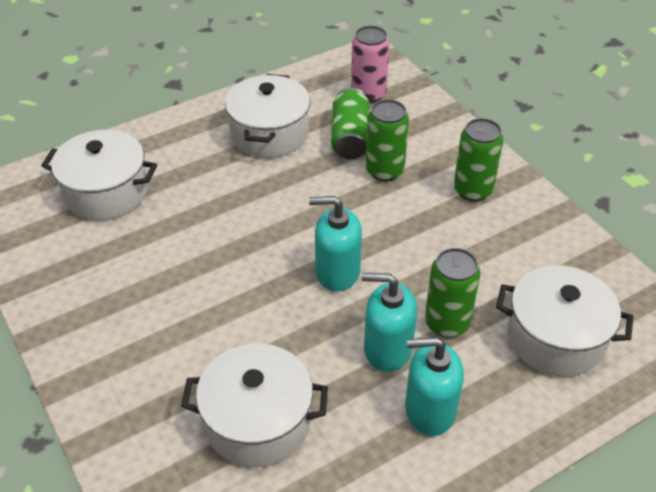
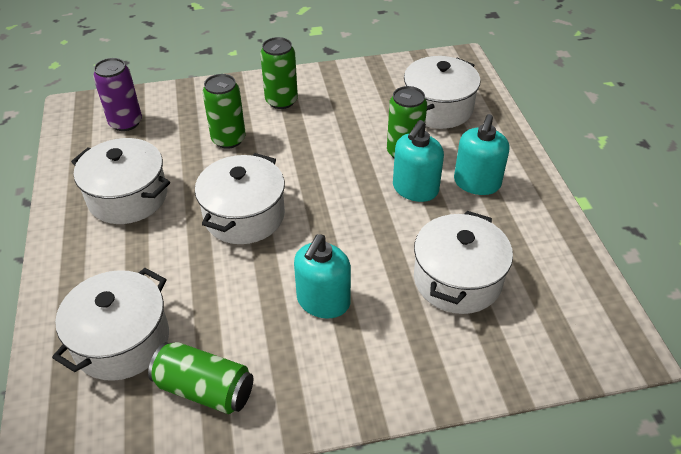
camera: 70 degrees left, 0 degrees up
turquoise soap dispenser [309,196,362,292] -> turquoise soap dispenser moved to [294,234,351,318]
green can [331,88,370,159] -> green can moved to [148,342,253,414]
pink can [351,26,390,103] -> purple can [93,58,142,131]
none -> white pot [195,153,285,244]

